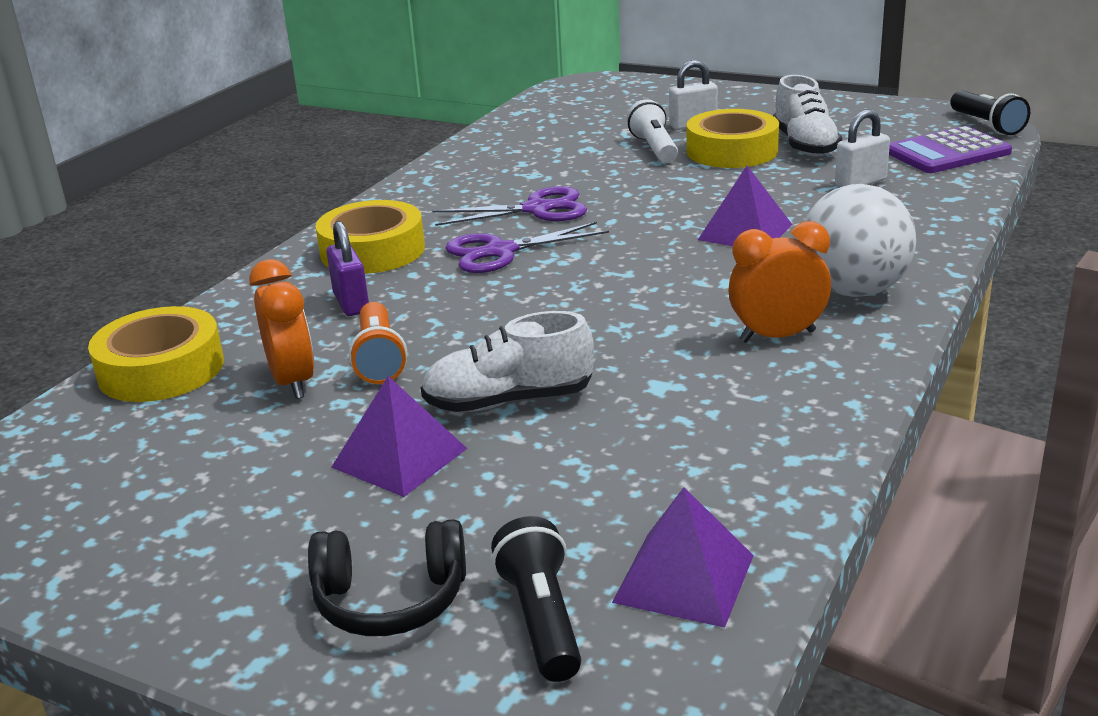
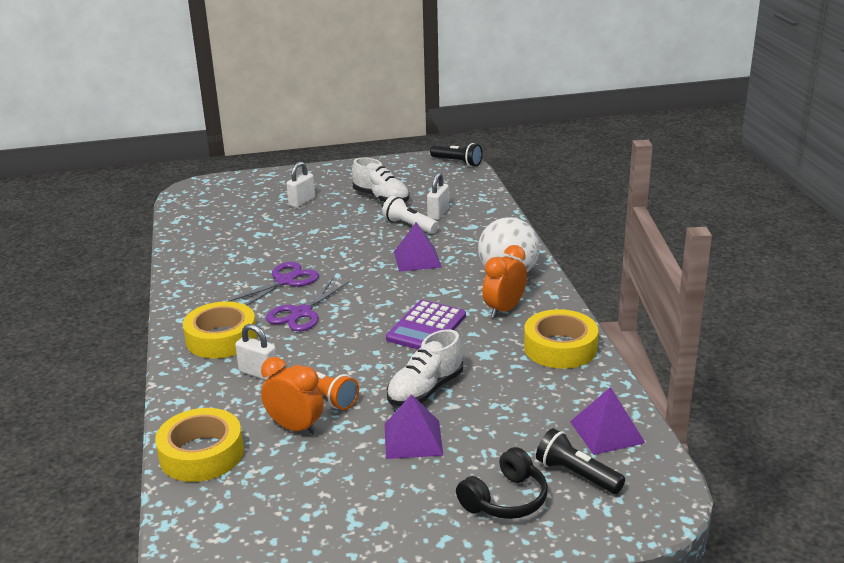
camera: 40 degrees left, 0 degrees up
purple padlock [326,221,369,316] -> white padlock [235,324,277,380]
white flashlight [627,99,678,163] -> white flashlight moved to [382,196,439,234]
yellow tape [686,109,779,168] -> yellow tape moved to [524,309,598,369]
purple calculator [889,126,1012,173] -> purple calculator moved to [386,300,466,349]

